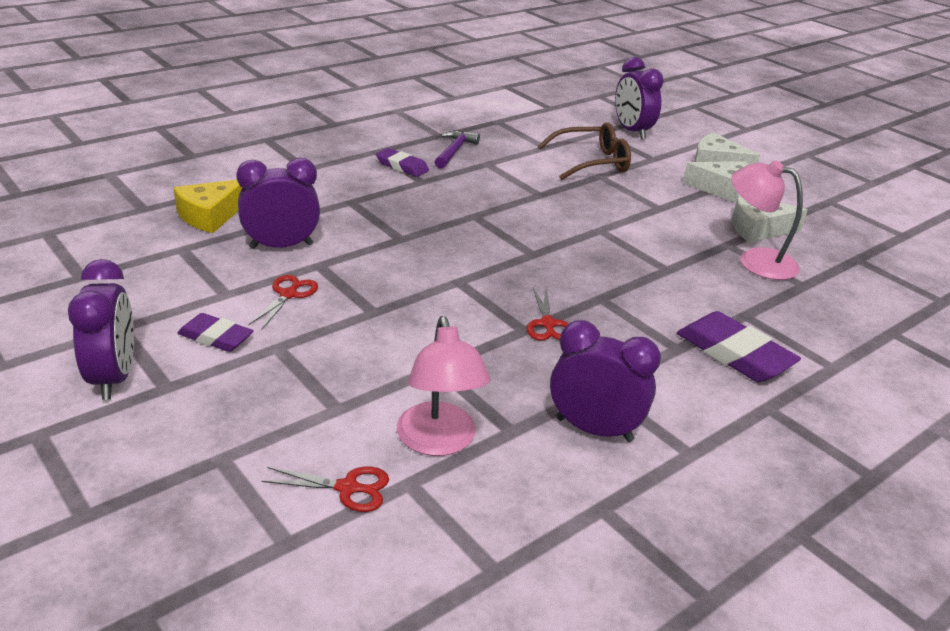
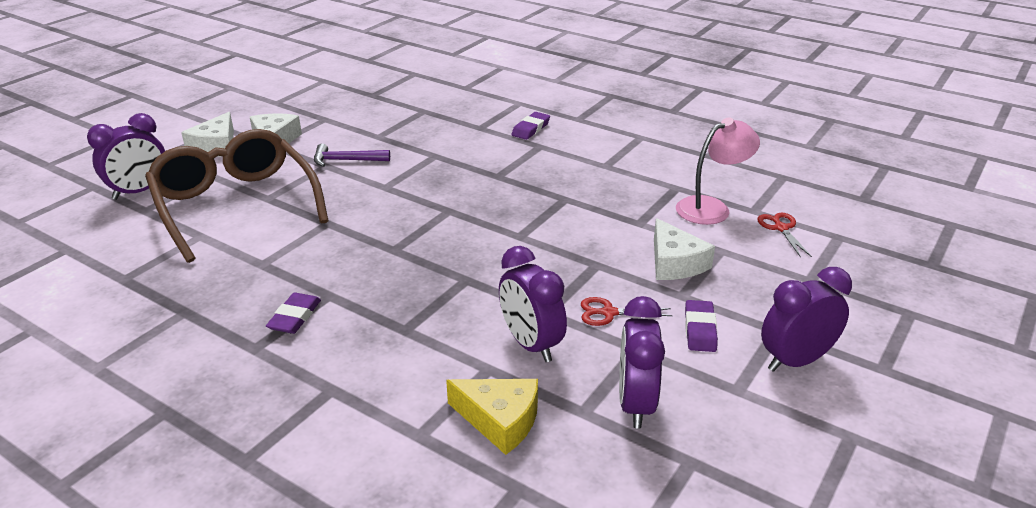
camera: 105 degrees left, 0 degrees up
purple hammer [435,131,480,169] -> purple hammer moved to [314,144,390,167]
red scissors [527,288,569,340] -> none
brown glasses [538,122,631,180] -> brown glasses [145,129,329,263], size x1.67
purple clock [550,320,661,442] -> purple clock moved to [619,296,665,429]
purple eraser [677,311,801,382] -> purple eraser [511,112,550,140], size x0.61
pink lamp [731,160,803,280] -> none
white cheese [732,194,808,243] -> white cheese moved to [654,218,715,280]

